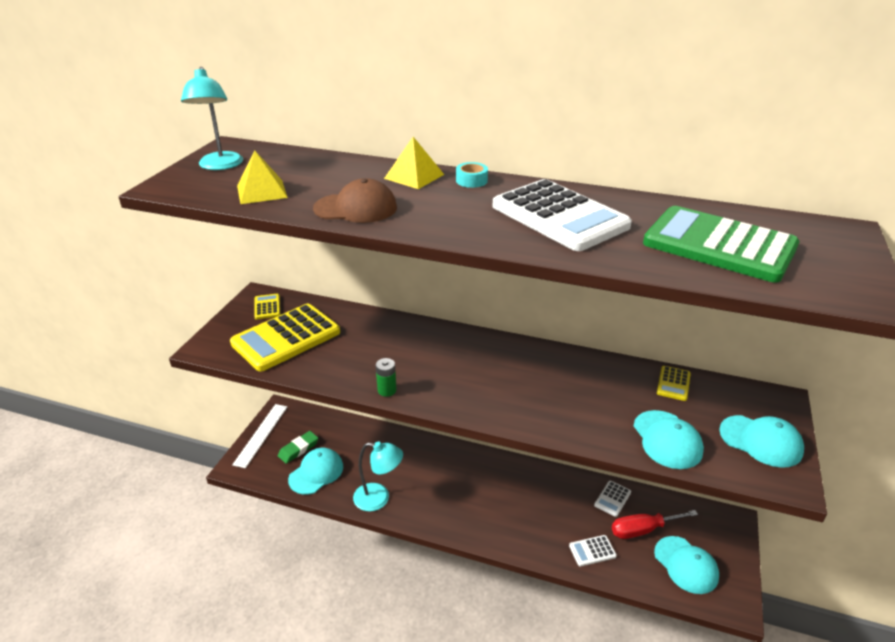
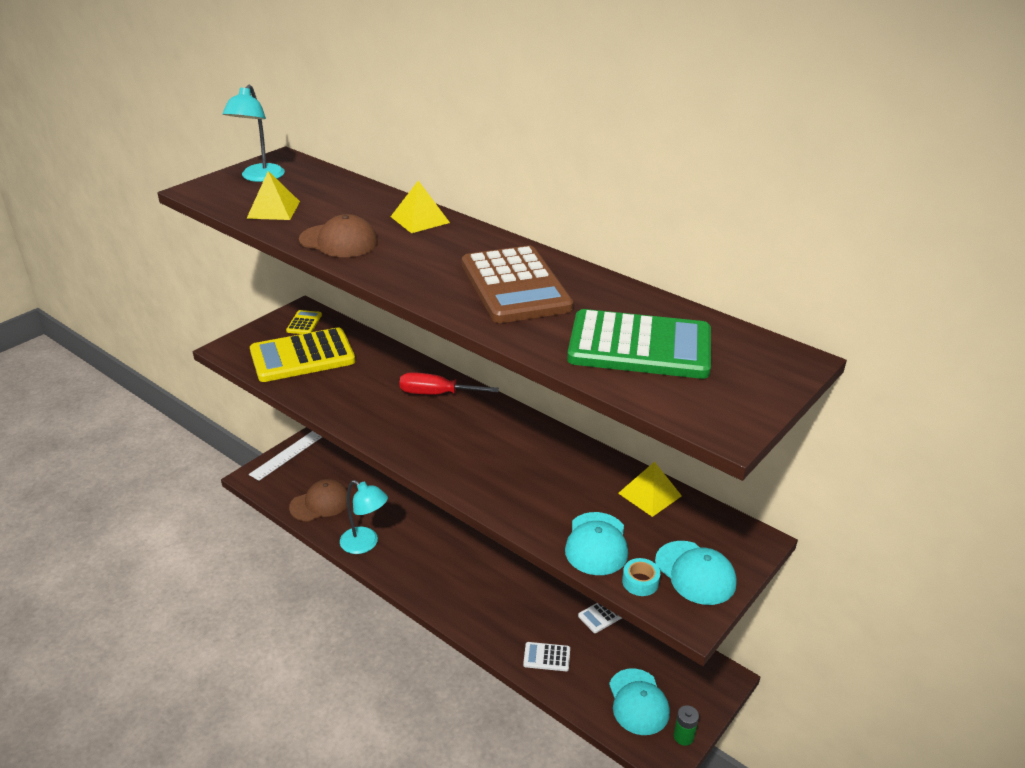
camera: 20 degrees right, 0 degrees up
green eraser [278,431,319,464] -> none
turquoise cap [288,448,343,495] -> brown cap [289,479,347,522]
green battery [376,358,397,397] -> green battery moved to [673,705,699,746]
turquoise tape [456,162,488,188] -> turquoise tape moved to [622,558,660,596]
white calculator [493,179,632,251] -> brown calculator [462,246,573,323]
red screwdriver [612,510,698,539] -> red screwdriver moved to [399,372,499,395]
green calculator [643,206,800,283] -> green calculator turned 135 degrees clockwise [567,309,711,379]
yellow calculator [657,366,691,401] -> yellow pyramid [618,462,682,517]

